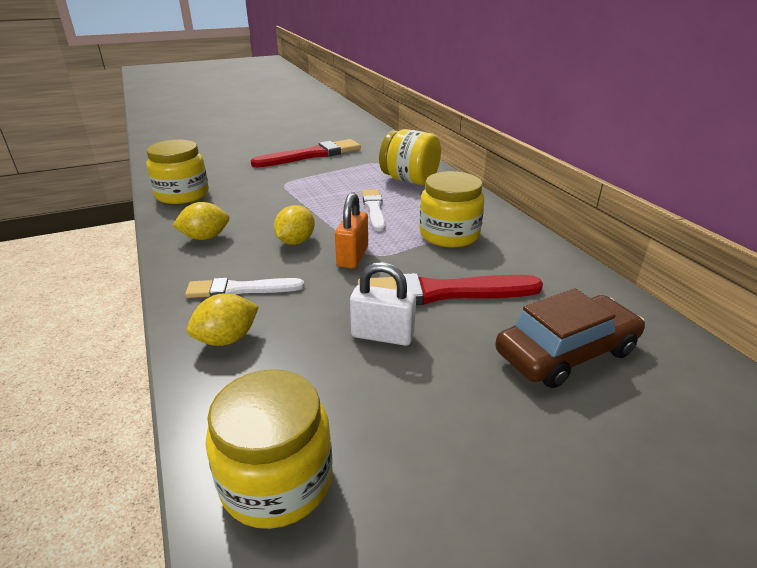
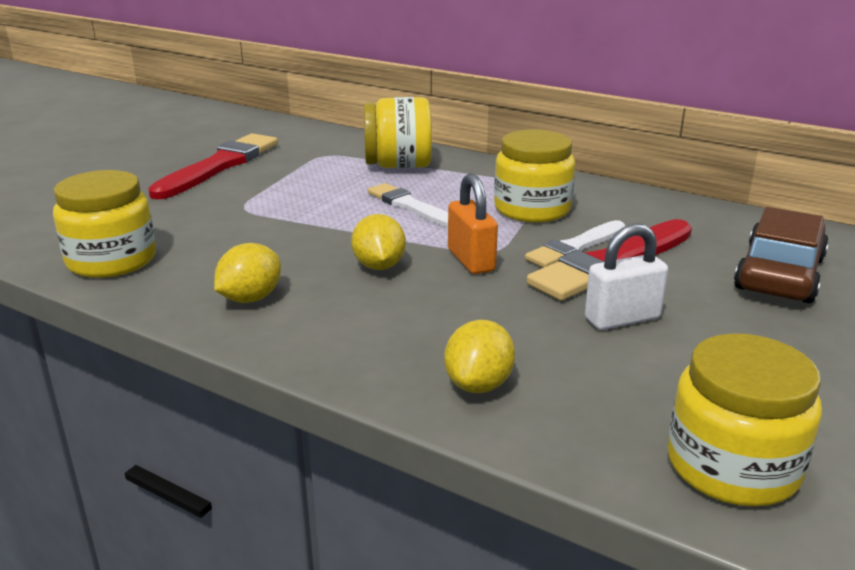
camera: 35 degrees left, 5 degrees down
white brush [185,278,304,298] -> white brush moved to [525,220,625,268]

